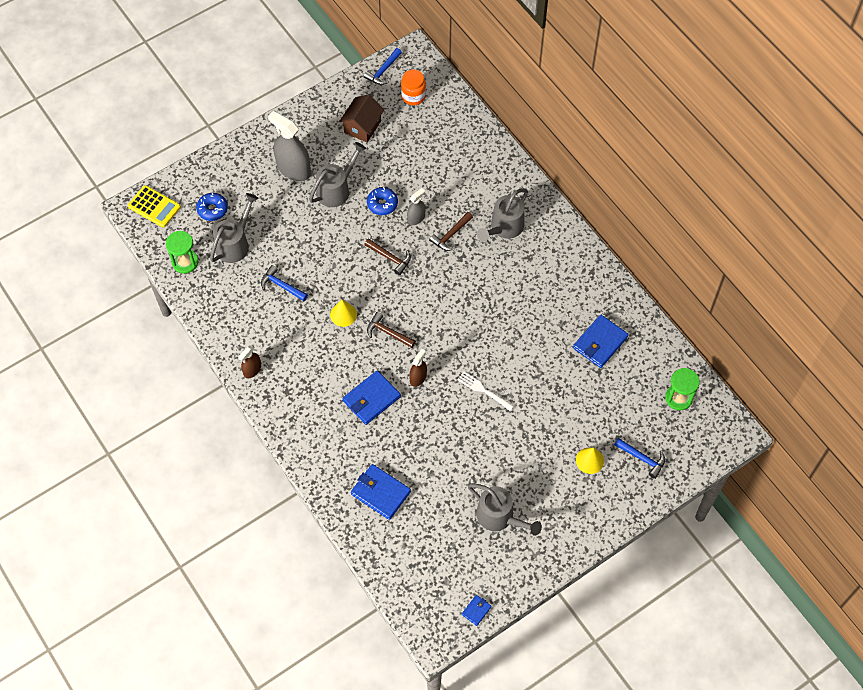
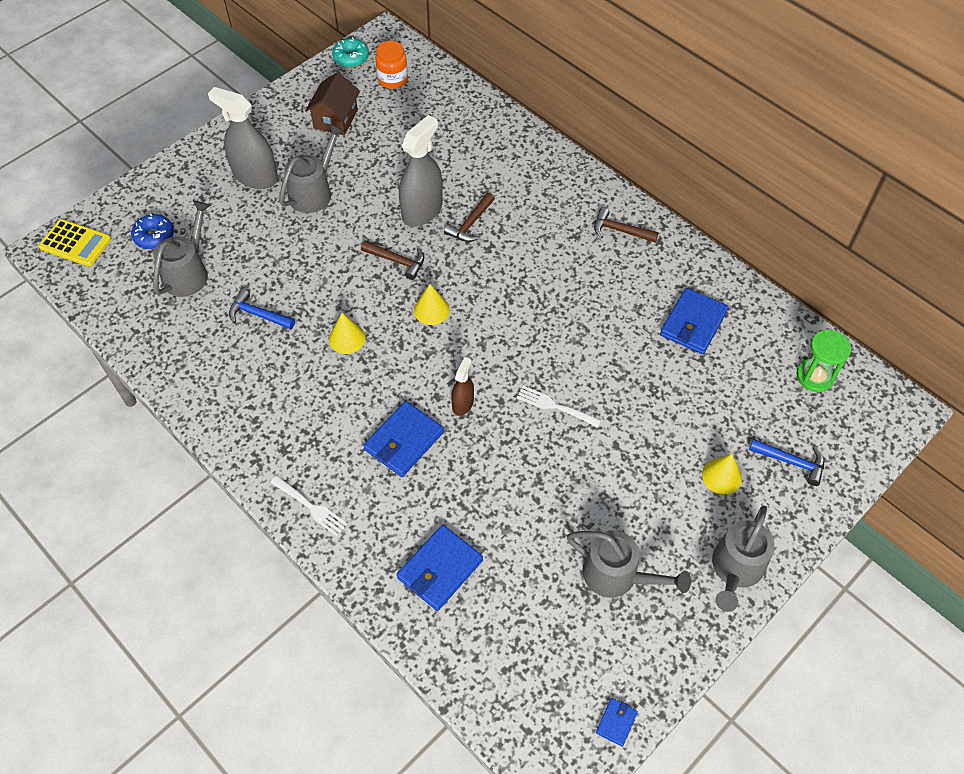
camera: 10 degrees left, 5 degrees down
green hourglass [166,231,198,274] -> none
brown spray bottle [239,346,261,378] -> none
blue wallet [351,464,411,520] -> blue wallet turned 75 degrees counterclockwise [397,525,483,611]
blue hammer [363,48,402,85] -> turquoise donut [332,37,369,68]
blue donut [367,187,398,215] -> none
brown hammer [367,312,416,348] -> brown hammer moved to [594,207,659,243]
grey spray bottle [407,188,425,225] -> grey spray bottle [399,115,443,227], size x1.91
grey watering can [477,188,528,241] -> grey watering can moved to [712,505,775,612]
none -> white fork [271,476,348,536]
none -> yellow cone [414,284,450,325]

